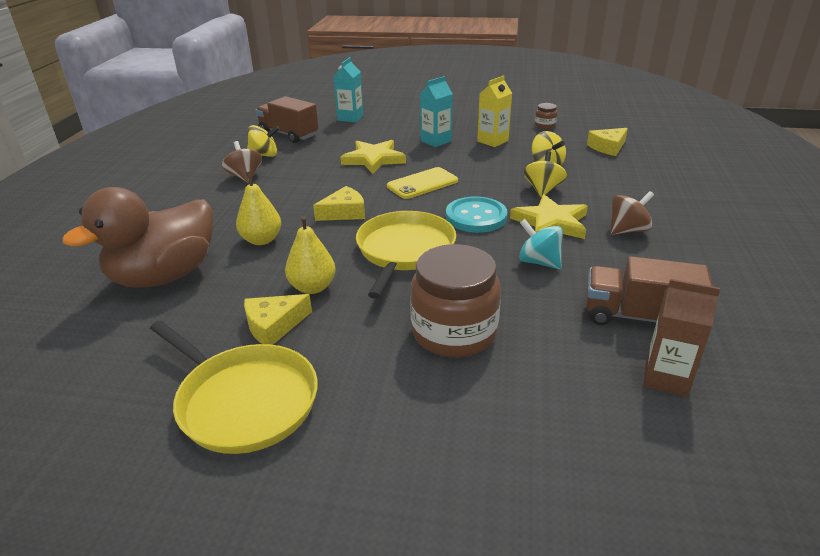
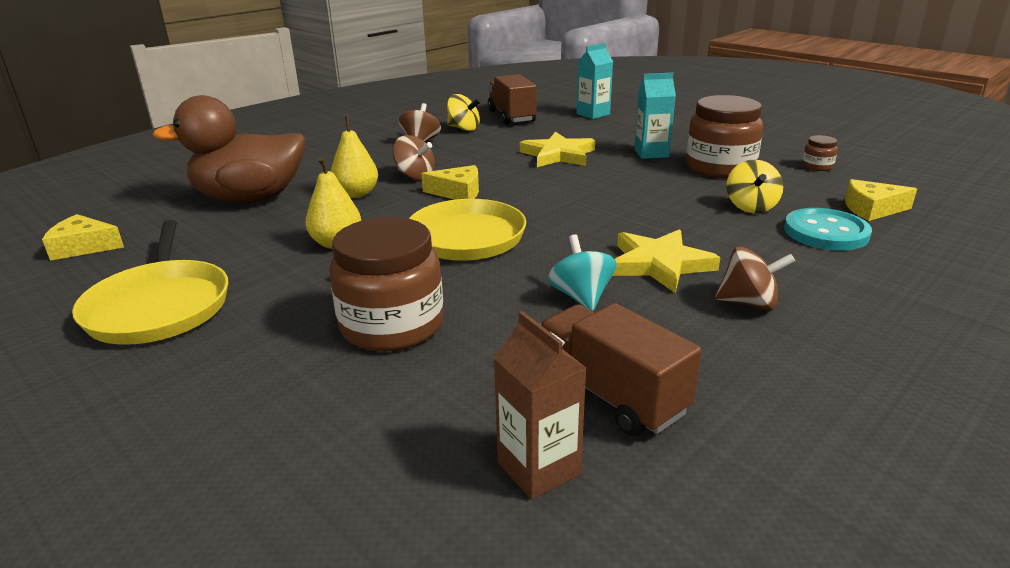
camera: 35 degrees right, 5 degrees down
yellow cheese [244,294,312,345] -> yellow cheese moved to [42,214,124,261]
yellow phone [387,167,458,199] -> none
turquoise button [446,197,507,233] -> turquoise button moved to [784,208,872,251]
yellow carton [477,75,512,147] -> brown jar [686,95,763,178]
yellow spinning top [524,151,567,198] -> none
none -> brown spinning top [393,135,435,180]

